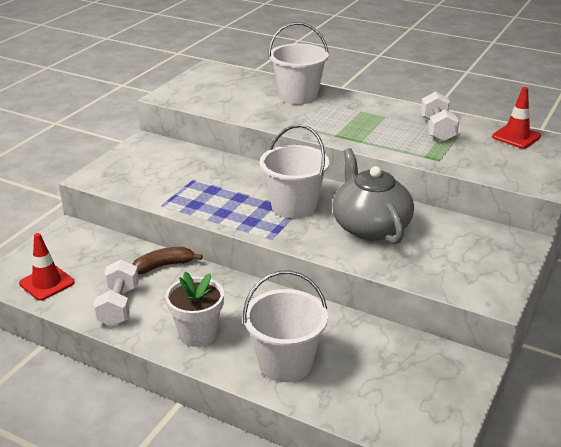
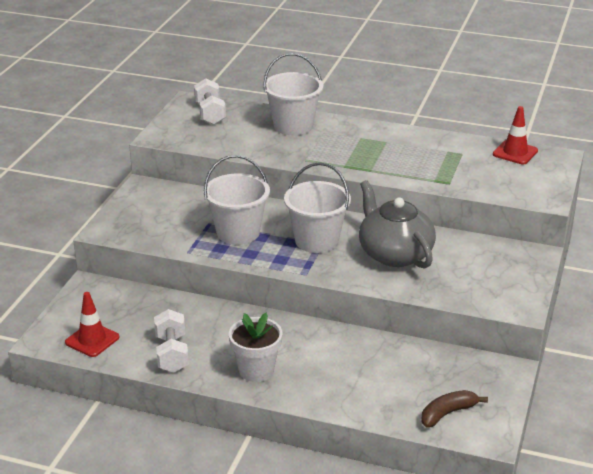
camera: 10 degrees left, 0 degrees up
brown banana [132,247,203,274] -> brown banana moved to [421,390,488,428]
white bucket [243,270,328,382] -> white bucket moved to [204,155,270,245]
white dumbbell [421,91,459,142] -> white dumbbell moved to [194,78,226,125]

